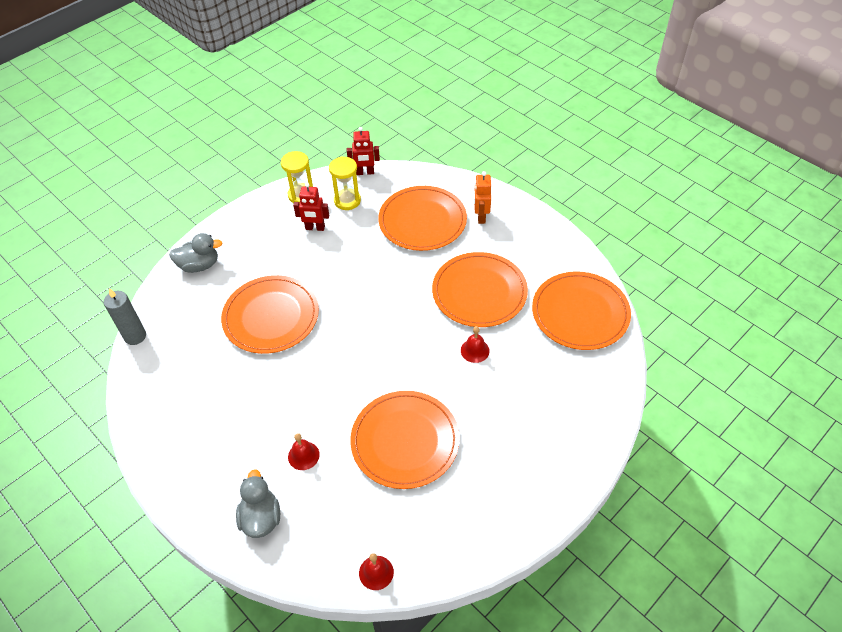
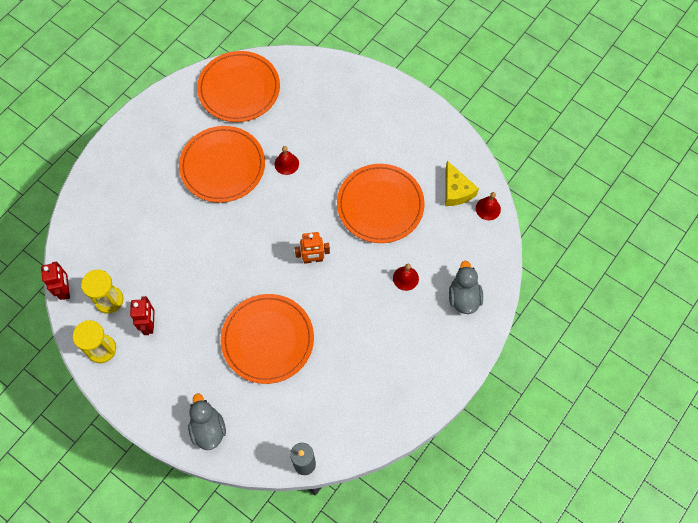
camera: 100 degrees left, 15 degrees up
grey duck [236,469,280,538] -> grey duck turned 105 degrees clockwise [449,261,483,314]
orange plate [378,186,467,251] -> none
orange robot [474,171,491,224] -> orange robot moved to [295,232,330,264]
none -> yellow cheese [445,161,479,206]

